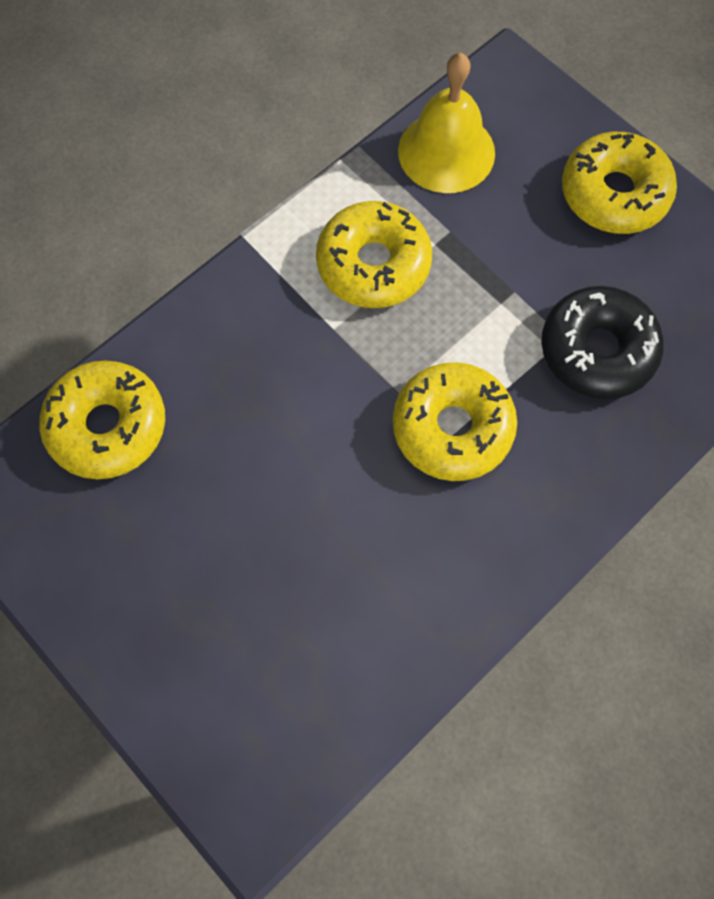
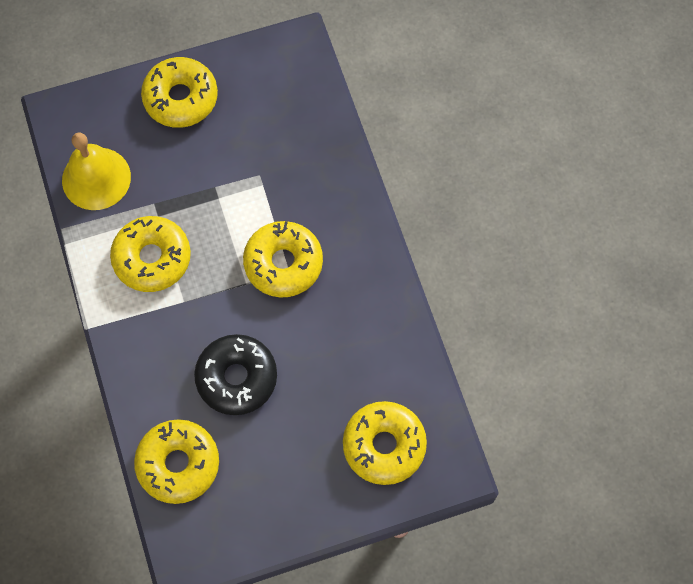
camera: 65 degrees left, 0 degrees up
black donut [541,286,664,399] -> black donut moved to [194,334,277,415]
none -> yellow donut [343,401,427,485]

